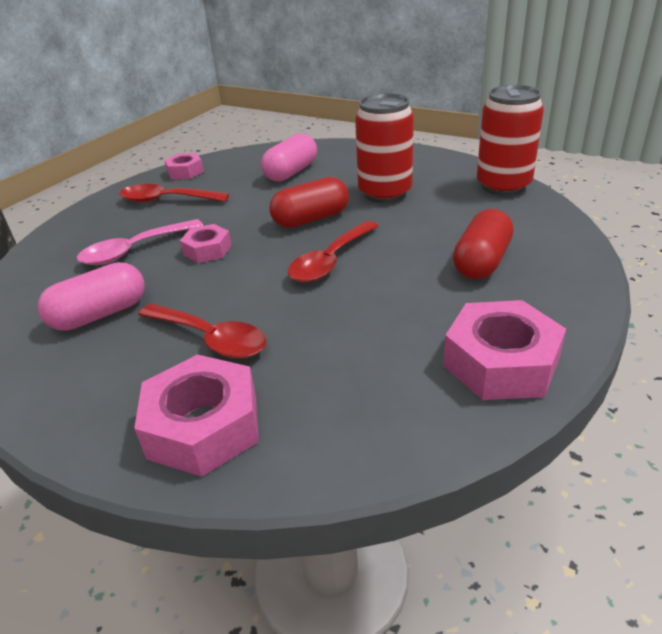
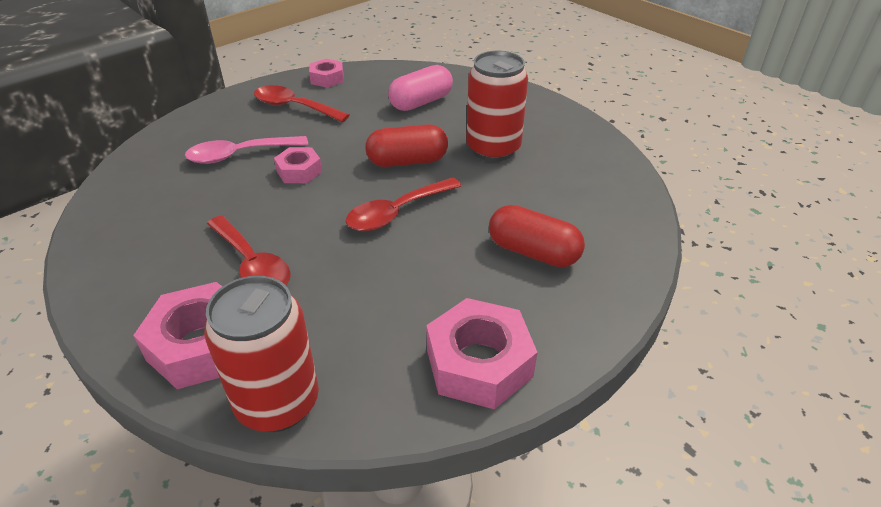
camera: 15 degrees right, 5 degrees up
pink capsule [38,262,145,331] -> none
red capsule [453,209,513,279] -> red capsule turned 75 degrees clockwise [489,205,585,267]
red can [477,85,544,196] -> red can moved to [204,276,319,432]

